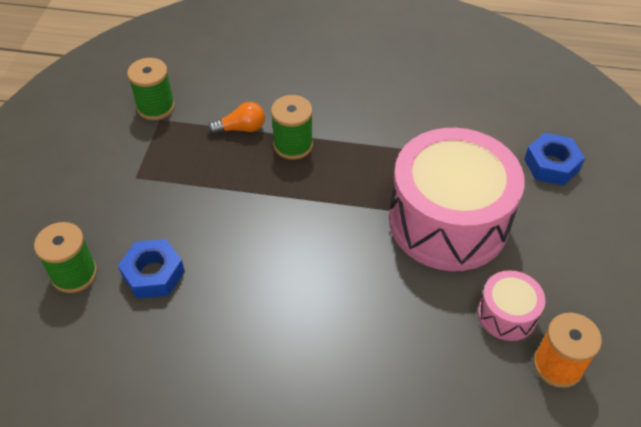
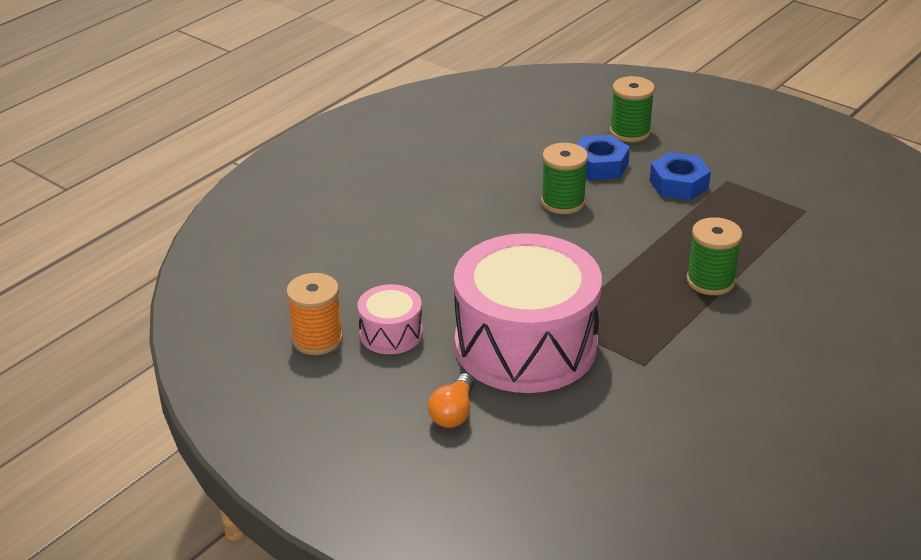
camera: 120 degrees right, 15 degrees down
green spool [127,58,175,120] -> green spool moved to [541,143,588,214]
orange light bulb [208,102,265,135] -> orange light bulb moved to [428,373,475,428]
blue nut [524,133,585,186] -> blue nut moved to [650,152,711,200]

